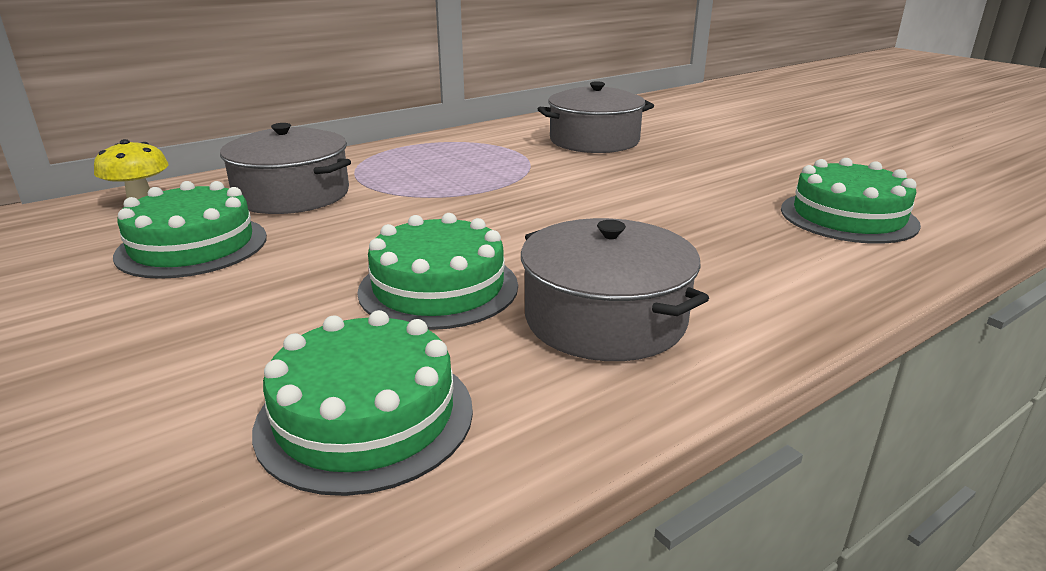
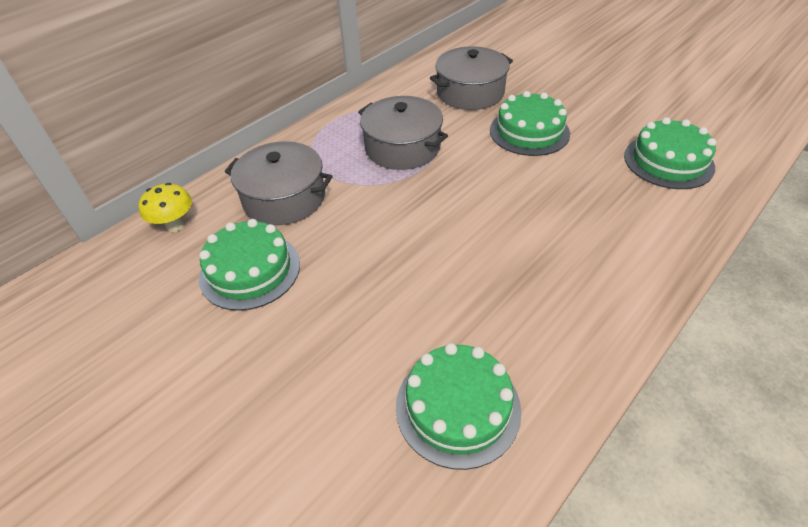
camera: 10 degrees left, 20 degrees up
green cake [357,213,518,330] -> green cake moved to [490,91,570,156]
grey pot [521,218,709,361] -> grey pot moved to [358,96,448,170]

